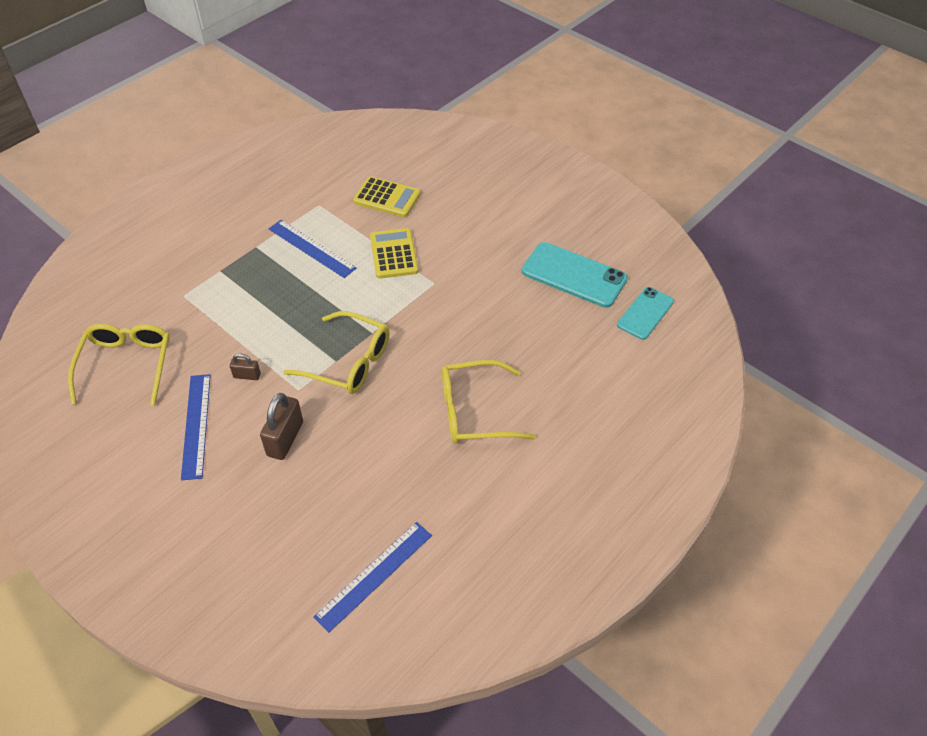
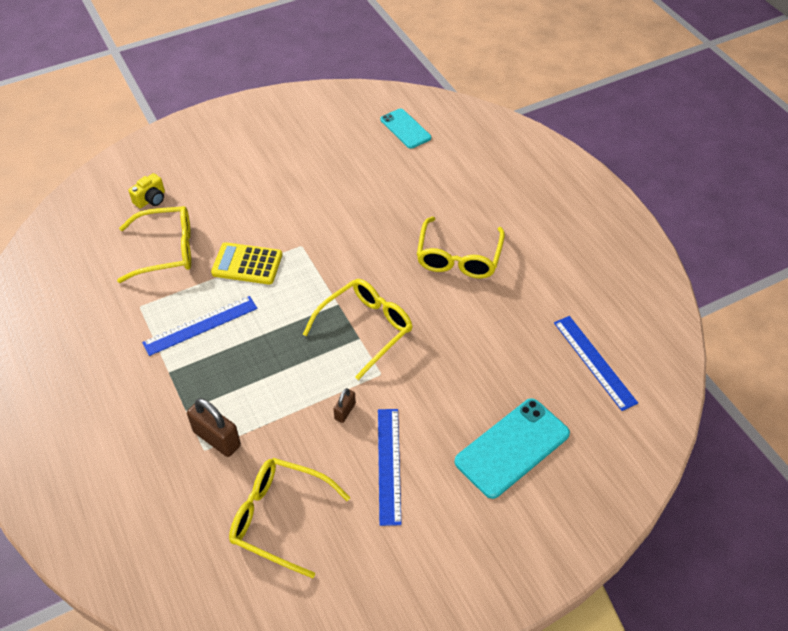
camera: 70 degrees left, 0 degrees up
blue ruler [181,374,211,480] -> blue ruler turned 75 degrees clockwise [378,409,402,526]
brown padlock [260,393,303,460] -> brown padlock moved to [187,398,241,457]
yellow calculator [353,176,421,217] -> yellow glasses [117,206,191,283]
turquoise phone [522,242,628,308] -> turquoise phone moved to [454,398,570,499]
none -> yellow camera [129,173,165,208]

